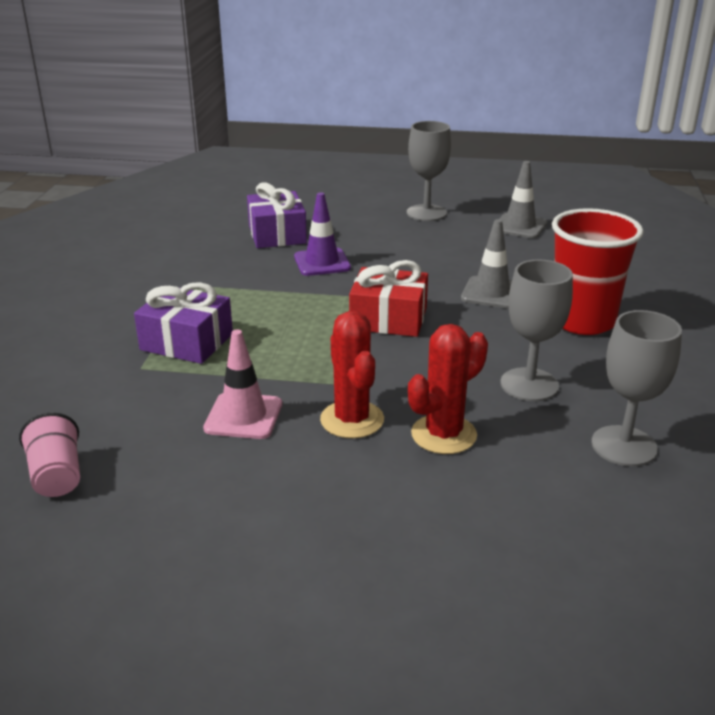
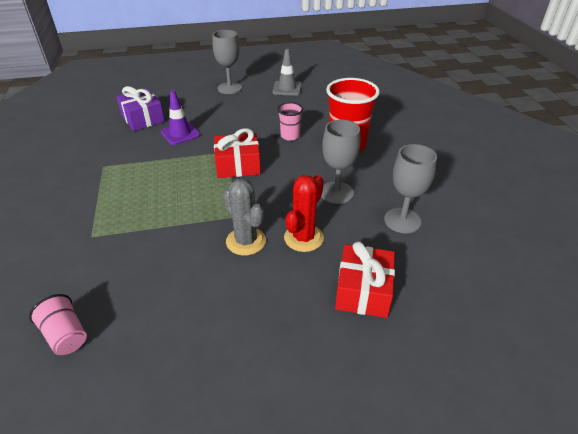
camera: 20 degrees left, 10 degrees up
purple gift [134,282,233,364] -> none
pink traffic cone [203,329,282,439] -> none
red cactus [320,311,384,438] -> grey cactus [223,178,266,255]
grey traffic cone [461,219,512,309] -> pink cup [277,102,303,141]
none -> red gift [335,241,395,318]

